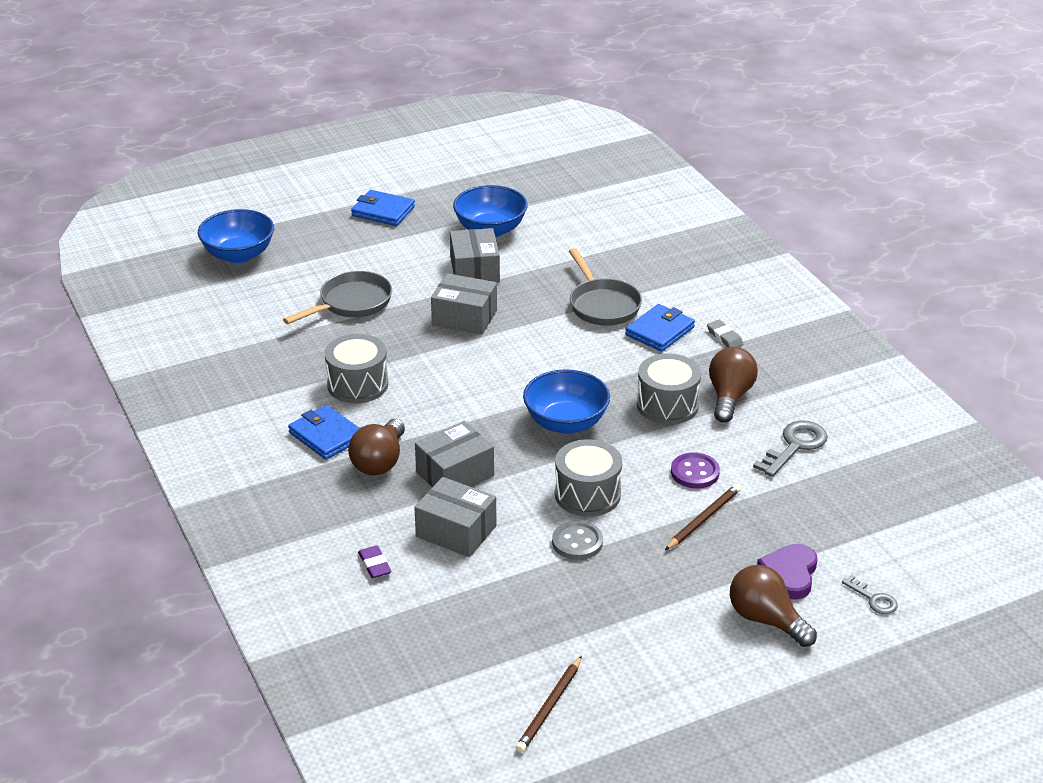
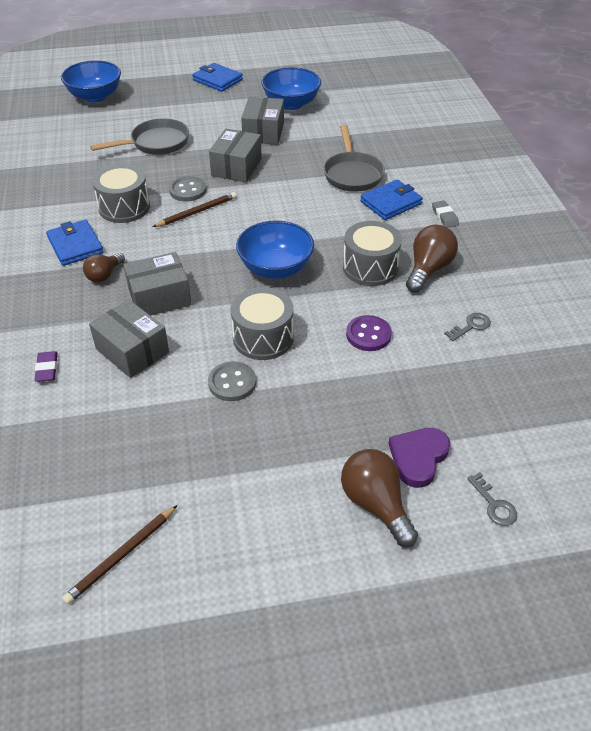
camera: 15 degrees right, 10 degrees up
brown light bulb [348,419,405,475] -> brown light bulb [83,253,125,283], size x0.63
grey box [431,273,497,335] -> grey box turned 75 degrees clockwise [209,129,262,182]
brown pencil [665,484,741,550] -> brown pencil moved to [153,192,237,227]
grey key [753,420,828,477] -> grey key [444,313,491,341], size x0.58
none -> grey button [169,176,206,202]

